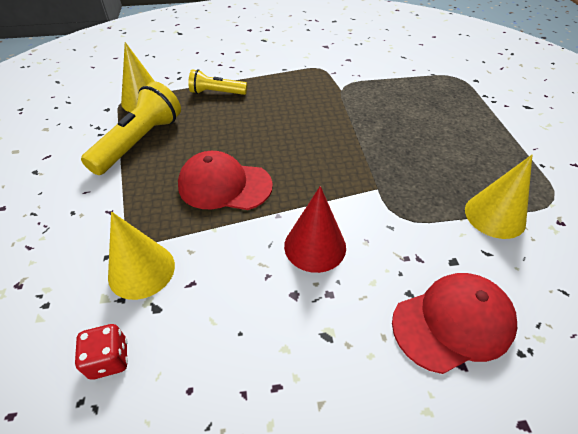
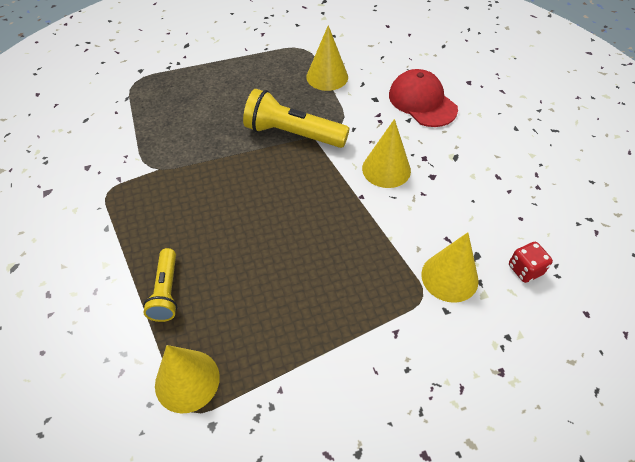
camera: 100 degrees left, 5 degrees up
yellow flashlight [81,81,181,175] -> yellow flashlight moved to [243,89,350,148]
red cap [178,151,273,210] -> none
red cone [284,186,346,273] -> yellow cone [362,119,411,188]

